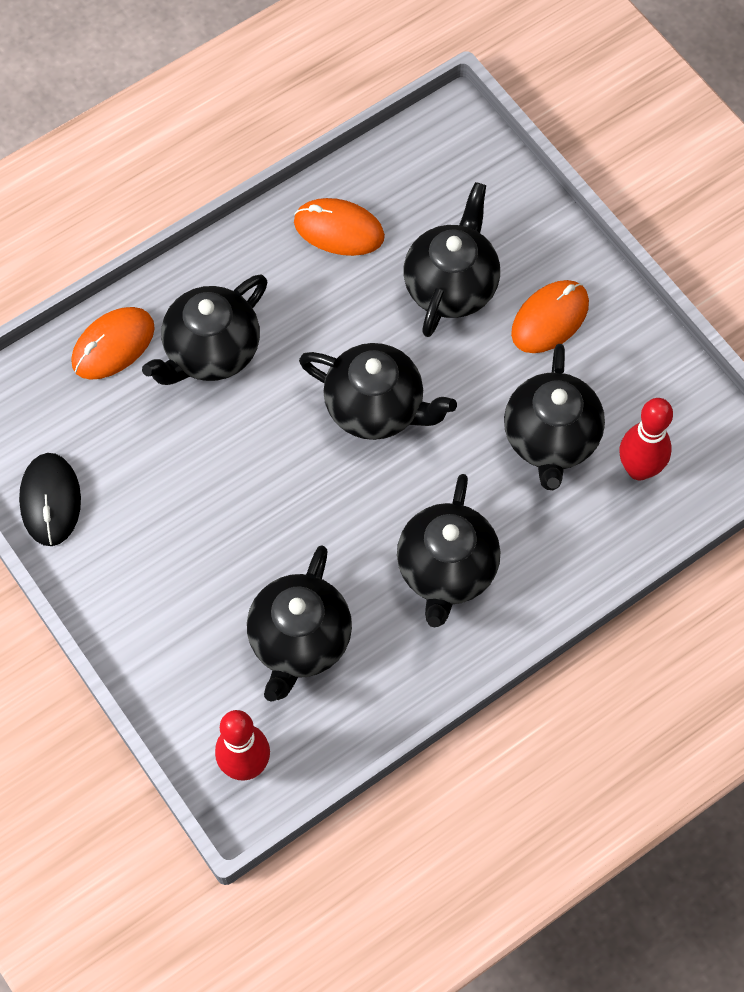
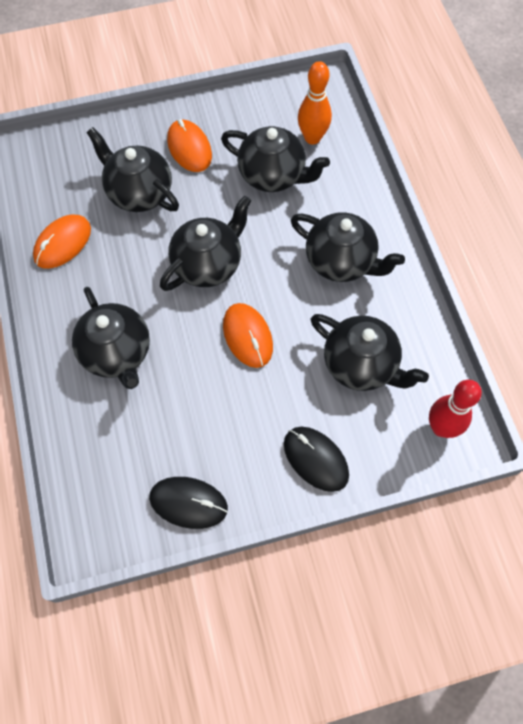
camera: 70 degrees left, 0 degrees up
orange mouse [71,307,155,380] -> orange mouse moved to [223,303,273,368]
red bowling pin [620,398,673,480] -> orange bowling pin [298,61,332,145]
none -> black mouse [284,427,349,492]

